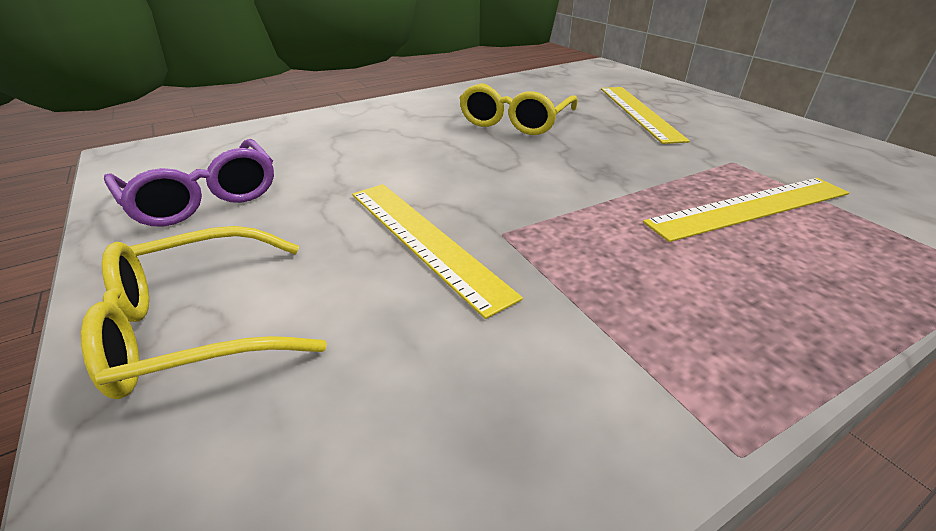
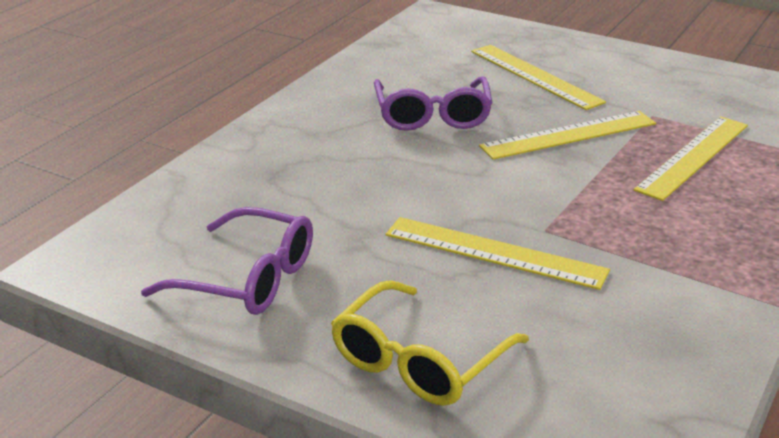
camera: 30 degrees left, 5 degrees down
yellow glasses [460,83,577,135] -> purple glasses [374,76,493,131]
none -> yellow ruler [479,111,656,160]

